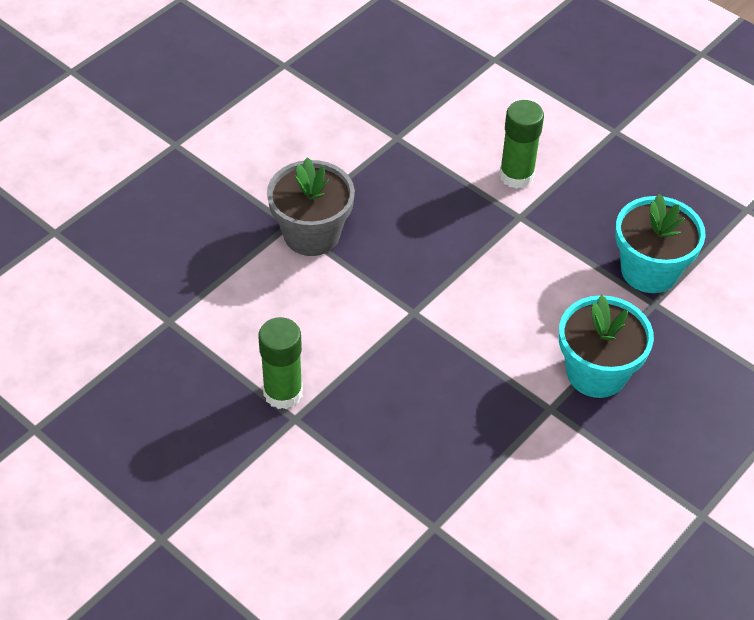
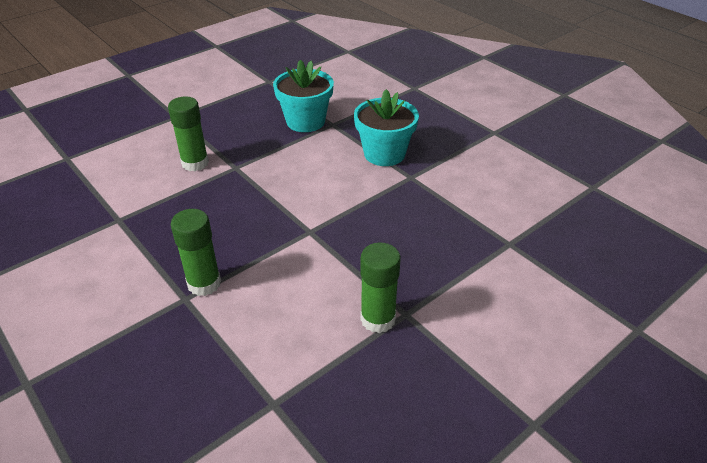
camera: 80 degrees left, 10 degrees down
grey flower pot [267,157,355,256] -> green glue stick [171,209,221,296]

